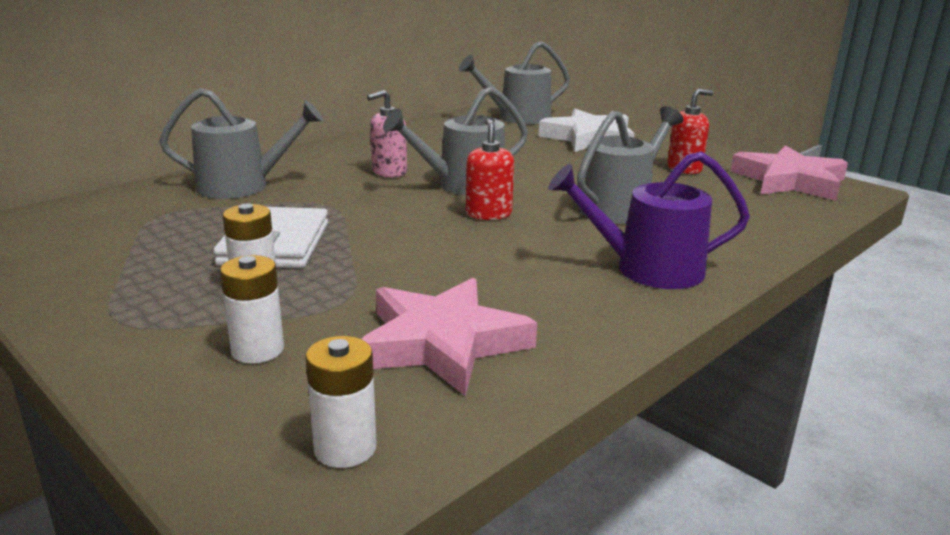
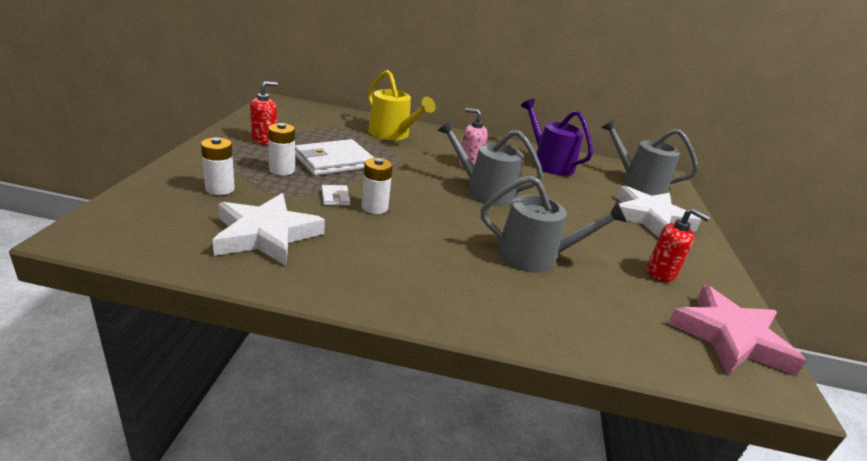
camera: 50 degrees right, 5 degrees up
grey watering can [159,88,324,199] -> yellow watering can [368,70,435,140]
white battery [305,336,377,468] -> white battery moved to [361,158,393,214]
pink star [362,278,537,397] -> white star [213,193,325,266]
red soap dispenser [466,118,514,220] -> red soap dispenser moved to [250,81,278,145]
purple watering can [548,151,750,289] -> purple watering can moved to [521,99,593,176]
none -> white wallet [321,185,350,205]

